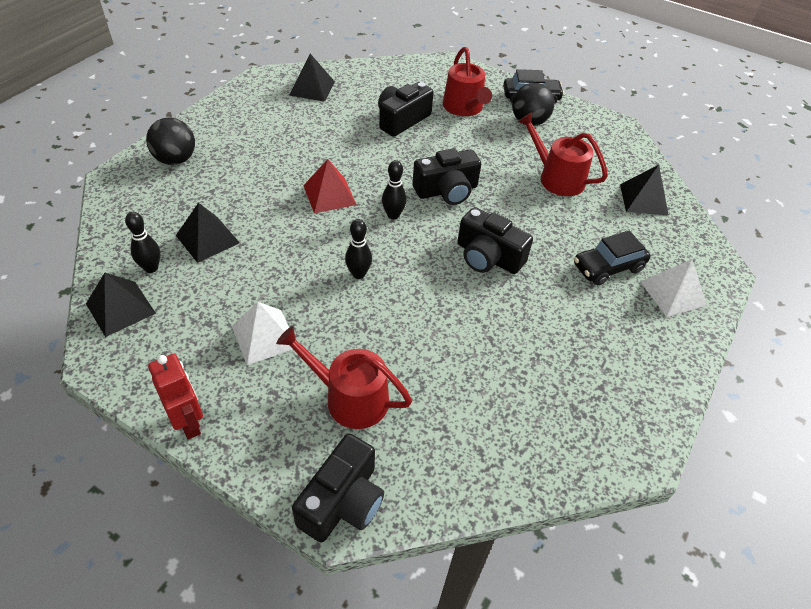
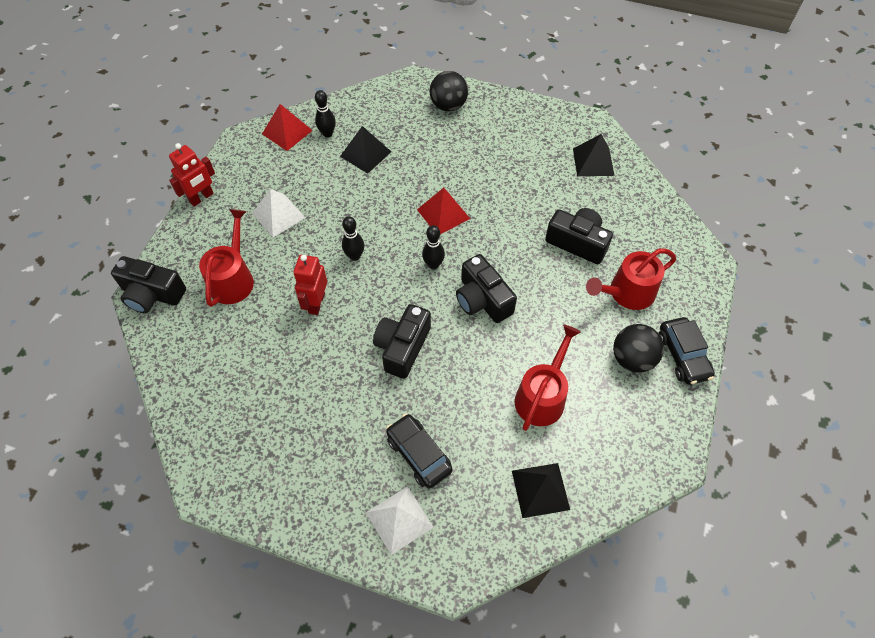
camera: 80 degrees right, 10 degrees up
black pyramid [86,273,156,337] -> red pyramid [262,104,313,151]
none -> red robot [293,255,327,315]

